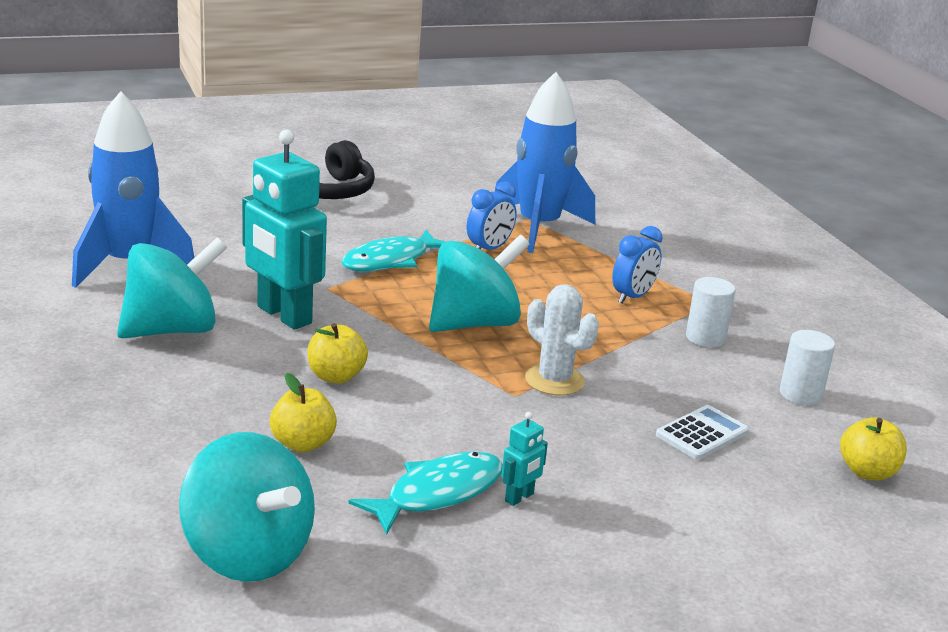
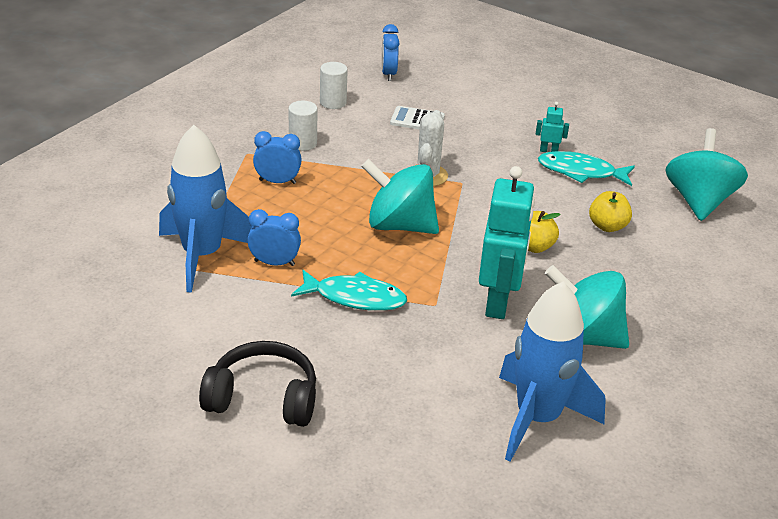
camera: 125 degrees left, 10 degrees up
yellow apple [840,417,907,480] -> blue clock [382,24,400,81]

